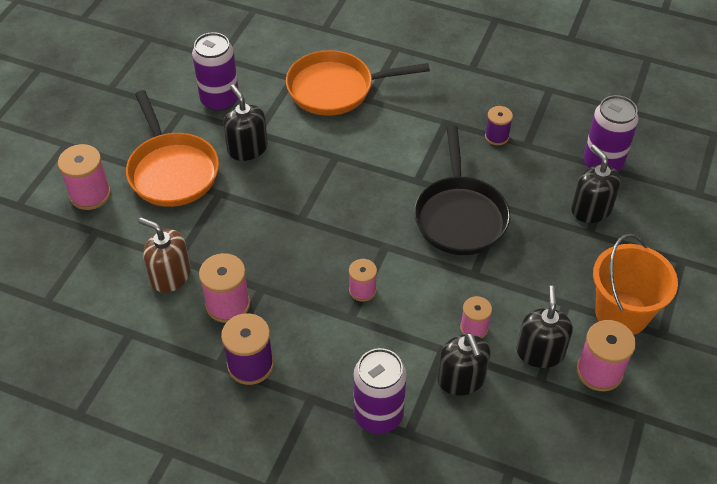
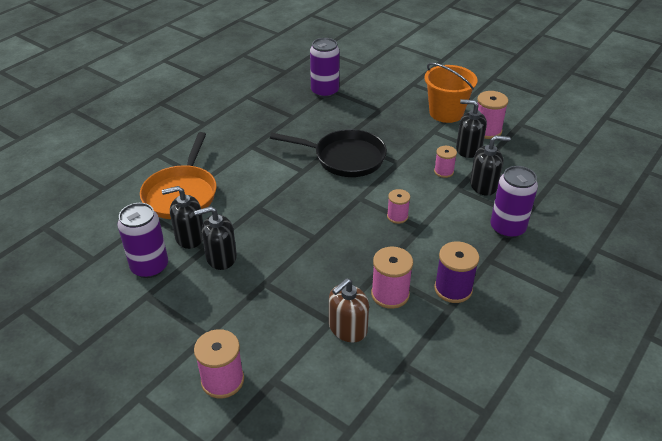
camera: 75 degrees left, 10 degrees down
orange pan [126,90,219,207] -> none
purple spool [485,106,513,145] -> none
black soap dispenser [571,145,621,223] -> black soap dispenser moved to [162,186,203,249]

